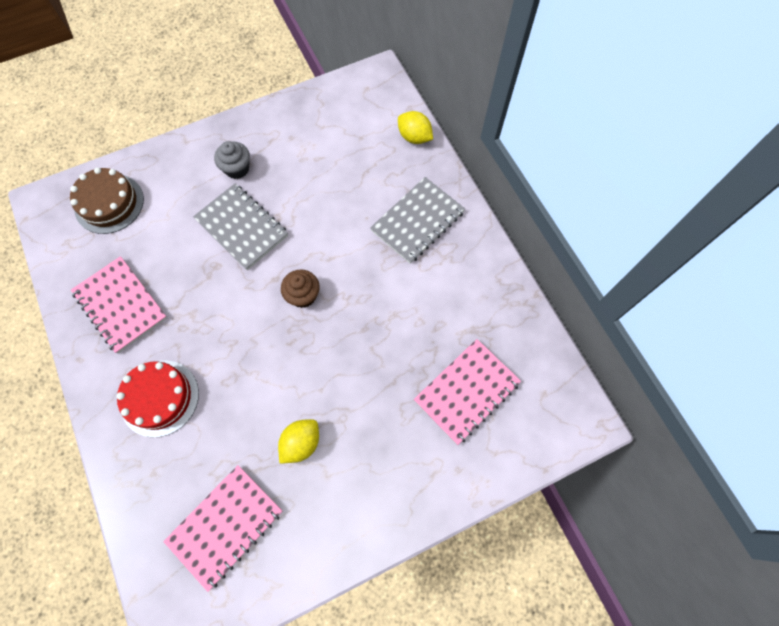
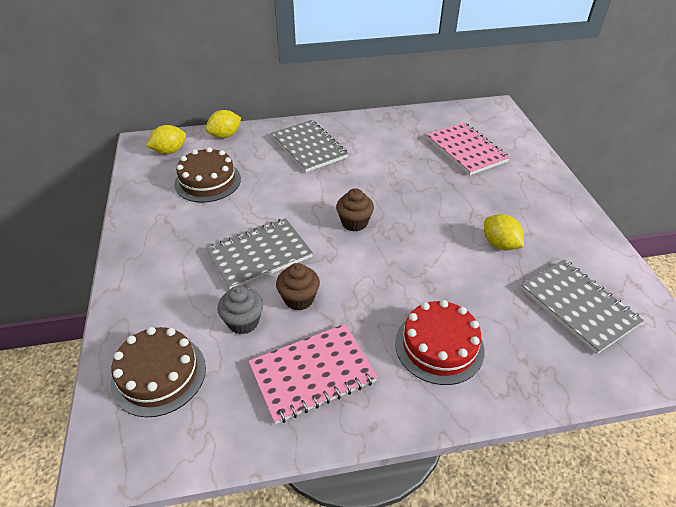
camera: 75 degrees left, 25 degrees down
pink notebook [163,465,282,592] -> grey notebook [520,259,644,354]
grey cupcake [214,141,250,179] -> grey cupcake moved to [217,286,263,334]
none -> yellow lemon [146,125,186,154]
none -> brown cake [174,147,241,203]
none -> brown cupcake [276,263,320,311]

